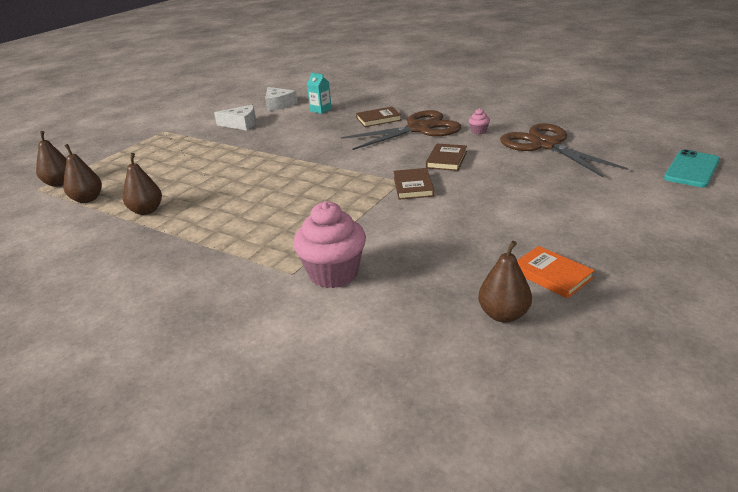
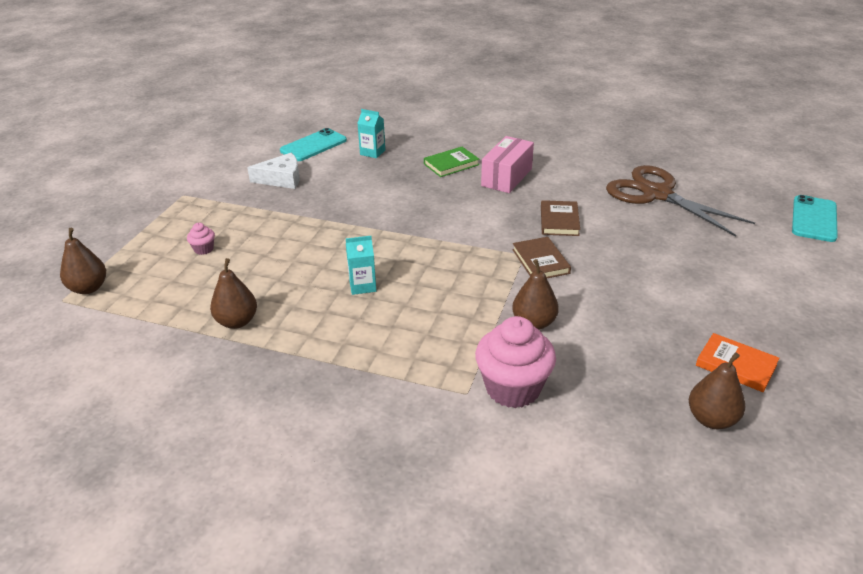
camera: 15 degrees left, 5 degrees up
brown pear [63,144,102,203] -> brown pear moved to [512,259,559,330]
white cheese [265,87,298,111] -> turquoise phone [280,128,347,161]
brown scissors [341,110,462,150] -> pink box [481,136,534,193]
brown book [356,107,401,127] -> green book [424,147,479,177]
pink cupcake [469,108,490,135] -> pink cupcake moved to [187,223,215,255]
none -> turquoise carton [346,236,377,295]

